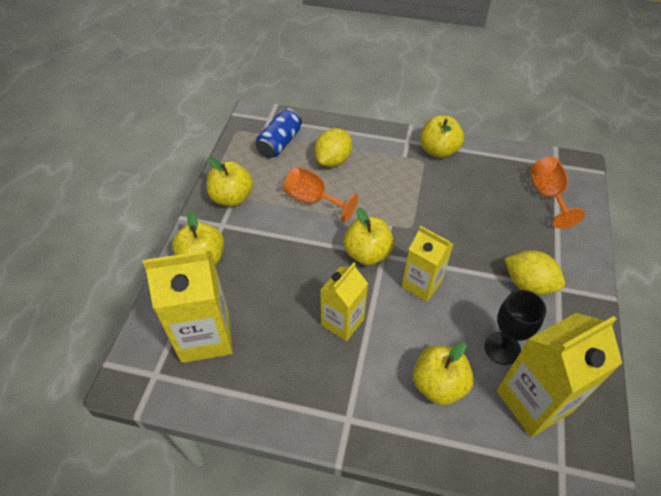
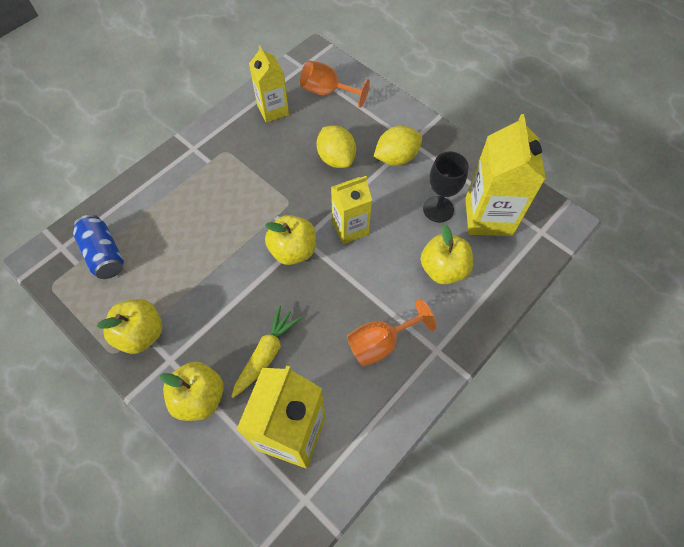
camera: 60 degrees left, 10 degrees up
orange goblet [284,166,359,222] -> orange goblet moved to [347,299,437,367]
yellow lemon [314,128,352,167] -> yellow lemon moved to [317,125,356,168]
yellow carton [320,263,368,341] -> yellow carton moved to [249,45,289,123]
yellow apple [420,115,464,158] -> none
none -> yellow carrot [231,305,302,398]

